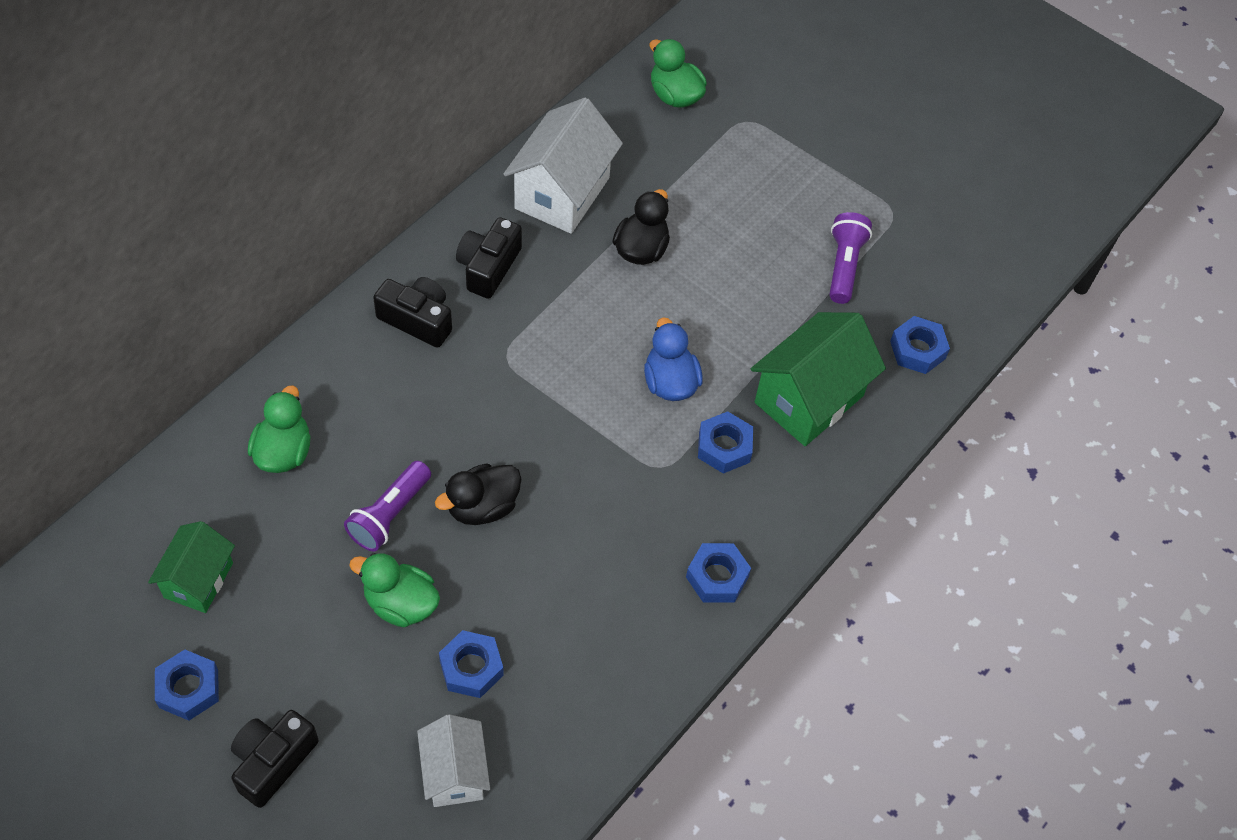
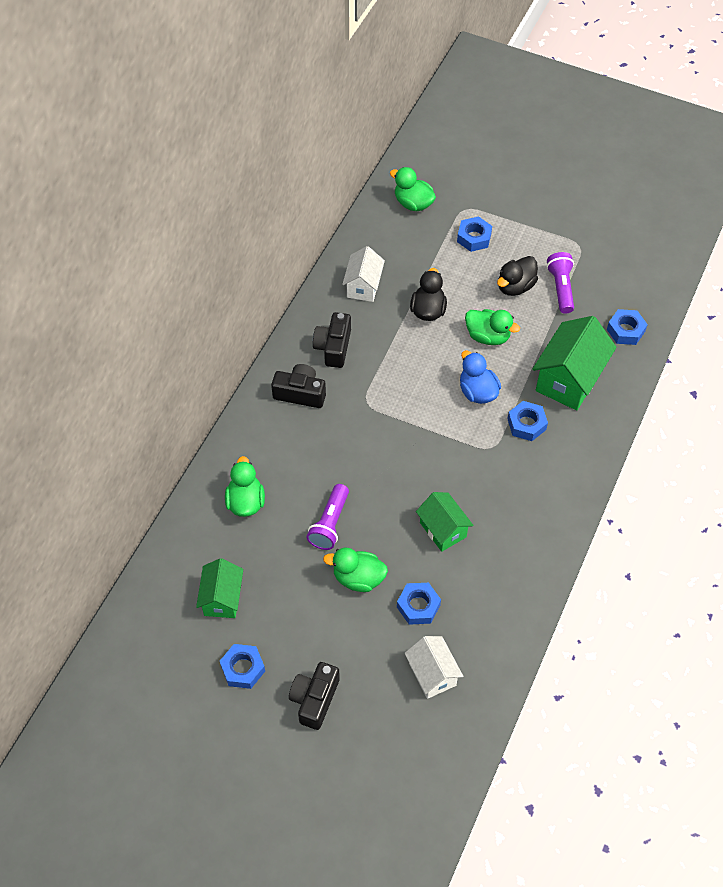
camera: 10 degrees left, 0 degrees up
black duck [435,463,522,525] -> black duck moved to [497,256,538,296]
white house [503,97,623,234] -> white house [342,246,385,302], size x0.61
blue nut [686,543,751,602] -> blue nut moved to [457,216,492,252]
none -> green house [416,492,474,552]
none -> green duck [465,309,520,345]

